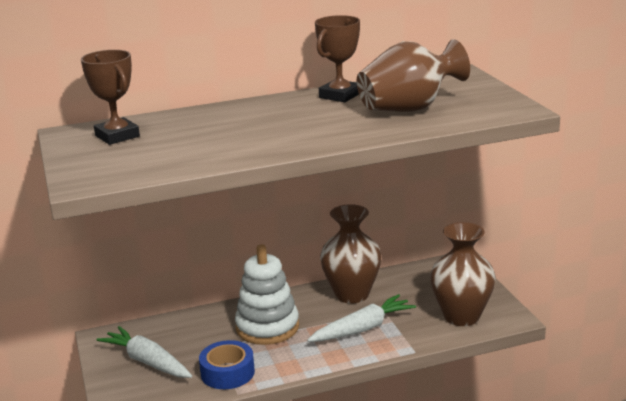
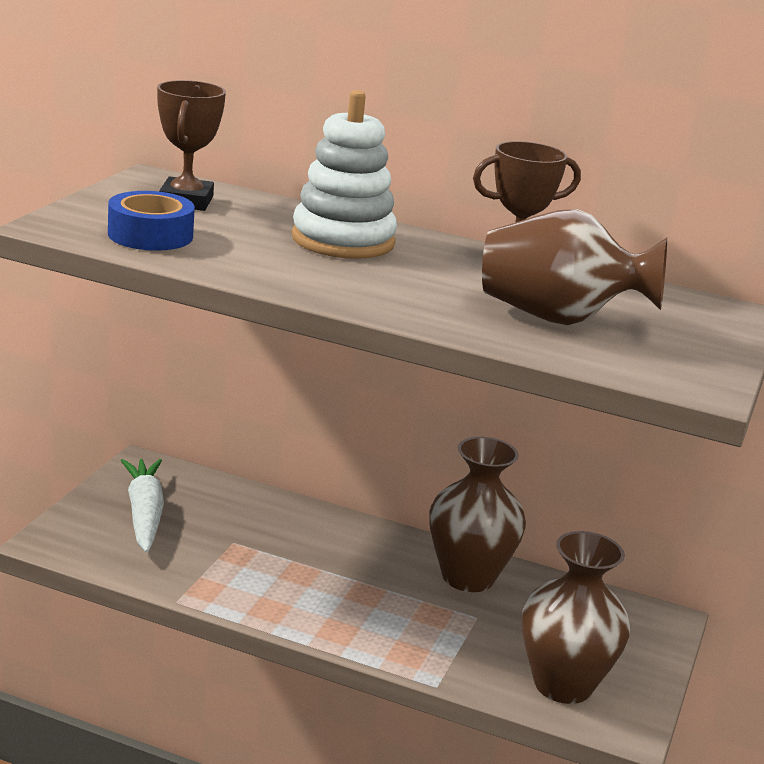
camera: 35 degrees right, 0 degrees up
blue tape [199,340,255,389] -> blue tape moved to [108,191,195,251]
white stacking toy [235,244,299,345] -> white stacking toy moved to [292,90,397,259]
white carrot [307,294,416,342] -> none

